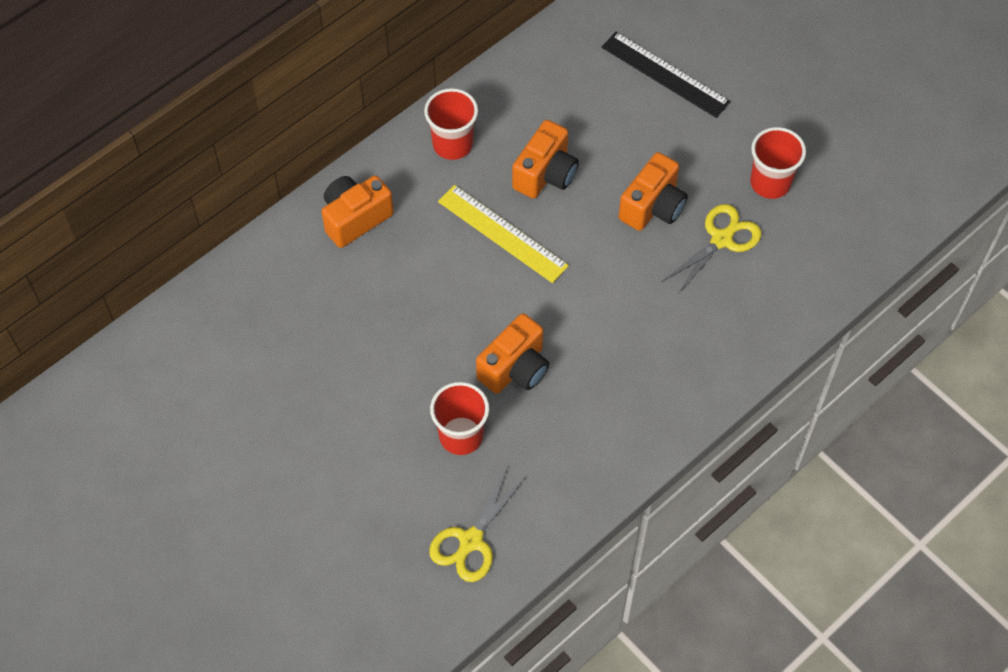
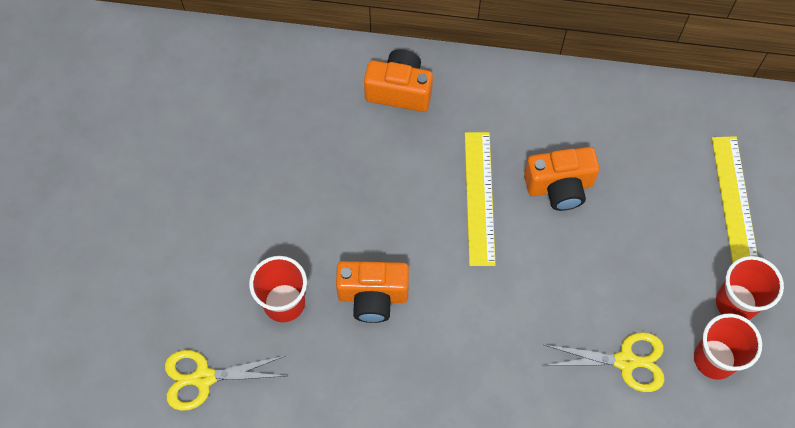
camera: 50 degrees right, 5 degrees up
red cup [424,88,478,160] -> red cup moved to [716,256,784,320]
black ruler [602,32,731,118] -> yellow ruler [712,136,758,263]
orange camera [619,152,688,231] -> none

